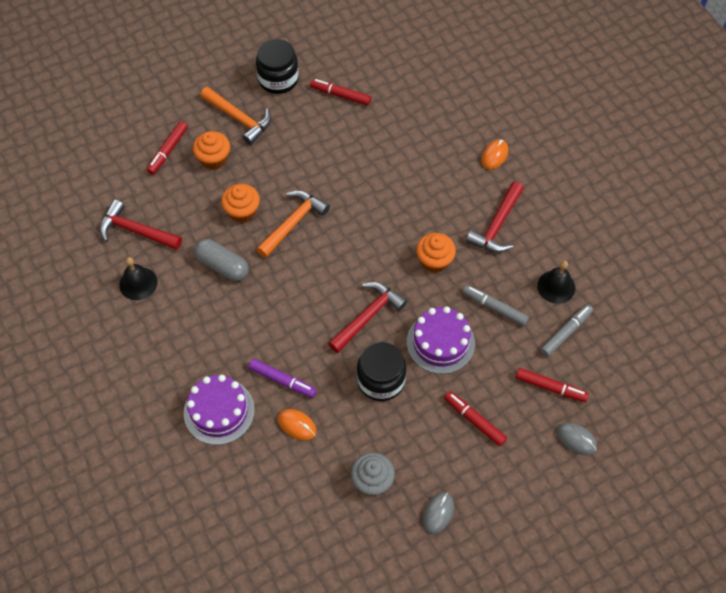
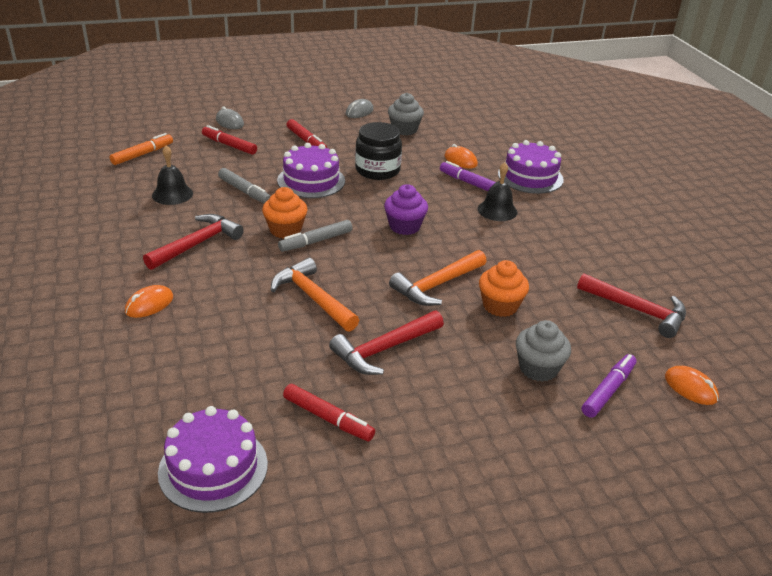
camera: 170 degrees left, 25 degrees down
black bell [119,257,157,300] -> black bell moved to [478,162,517,221]
red marker [147,121,188,175] -> purple marker [582,354,636,418]
orange cupcake [193,131,230,170] -> grey cupcake [516,320,571,382]
grey capsule [194,239,249,281] -> none
orange hammer [200,87,271,145] -> orange hammer moved to [271,258,359,332]
black jar [256,39,299,94] -> none
red hammer [328,282,407,353] -> red hammer moved to [329,311,444,375]
grey marker [540,304,593,357] -> grey marker moved to [278,220,352,252]
none -> orange marker [110,133,173,165]
none -> purple cake [158,406,268,513]
none -> purple cupcake [384,184,428,235]
none -> orange mouse [665,366,719,405]

